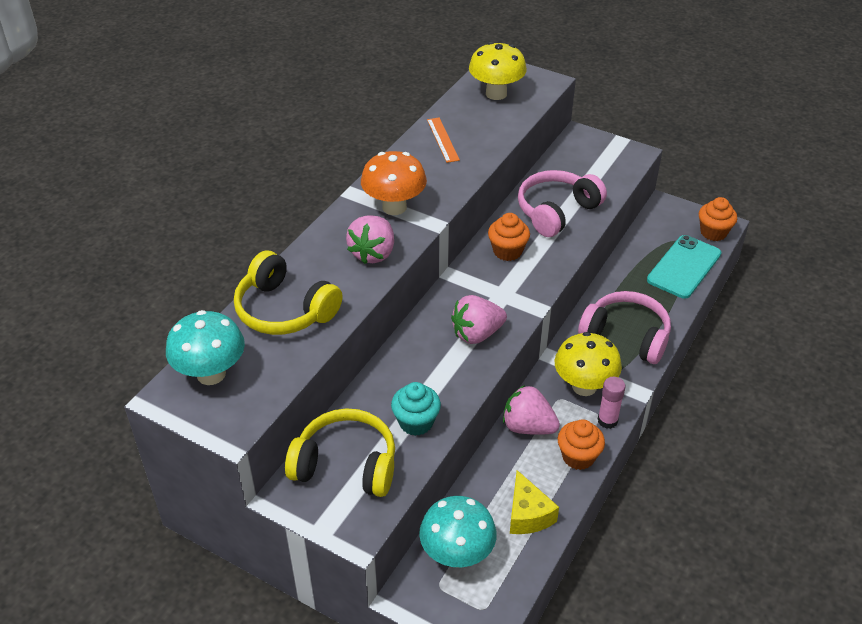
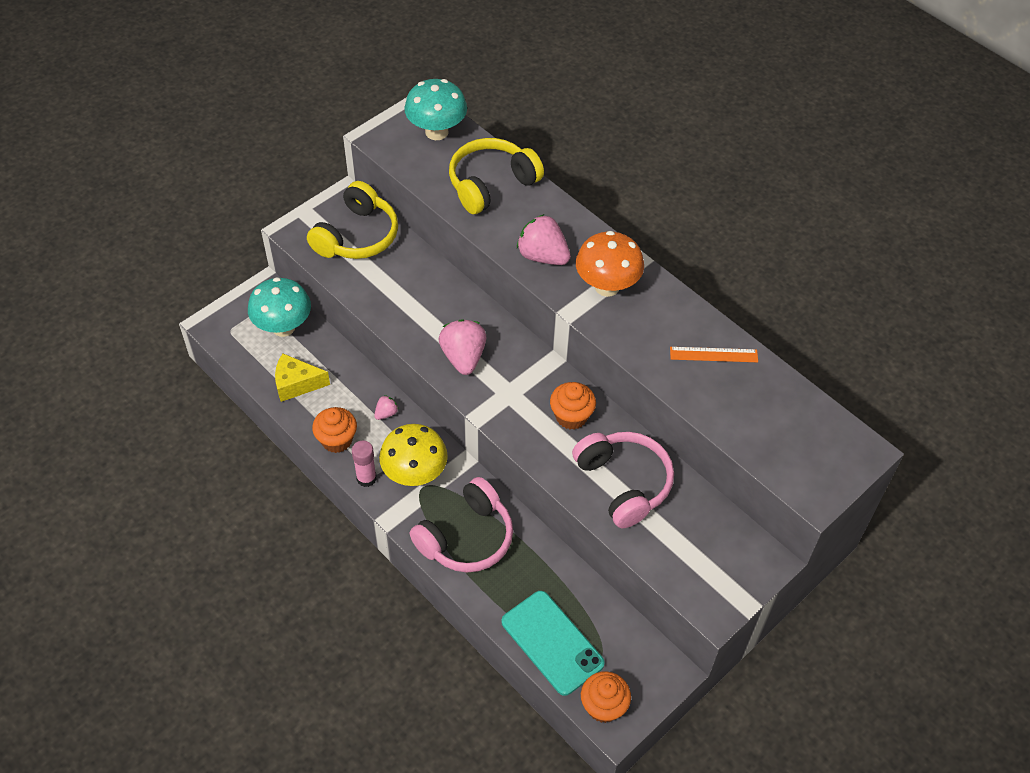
camera: 105 degrees right, 10 degrees up
turquoise cupcake [391,382,441,436] -> none
yellow mushroom [469,42,527,100] -> none
pink strawberry [503,385,560,435] -> pink strawberry [374,395,399,420], size x0.48

